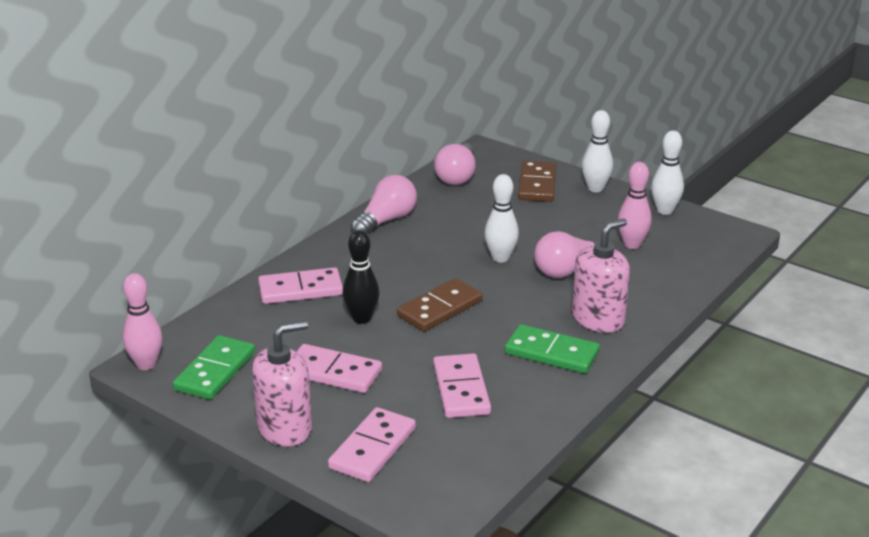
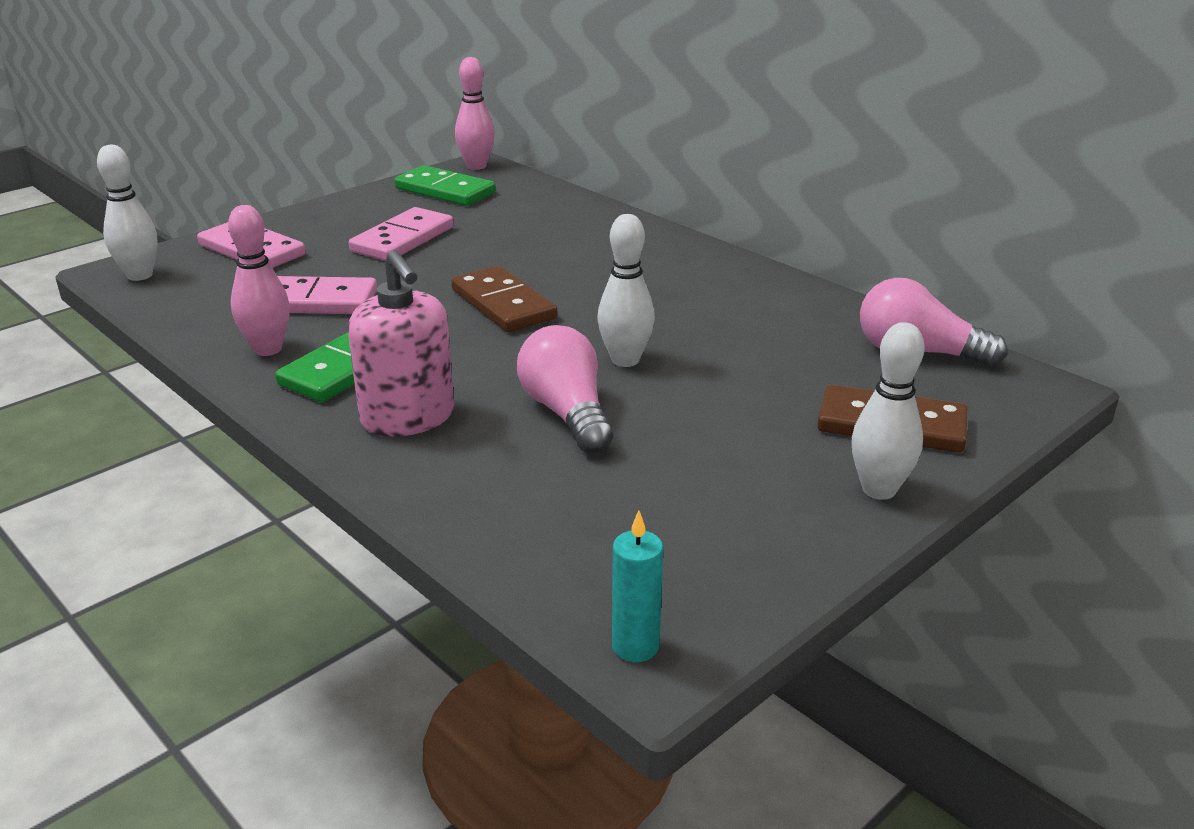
camera: 100 degrees right, 0 degrees up
pink soap dispenser [252,321,312,446] -> none
pink domino [258,267,343,304] -> none
black bowling pin [343,230,380,324] -> none
pink light bulb [351,175,417,234] -> none
pink bowling pin [618,162,652,249] -> pink bowling pin moved to [228,205,290,356]
white bowling pin [651,131,684,215] -> white bowling pin moved to [97,145,157,281]
none -> turquoise candle [612,511,663,662]

